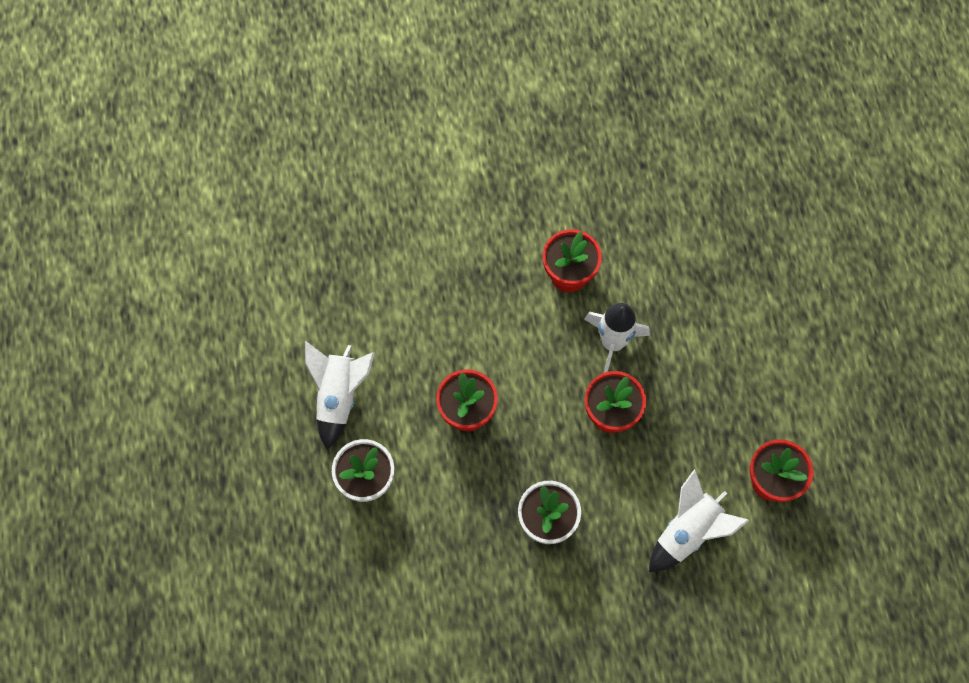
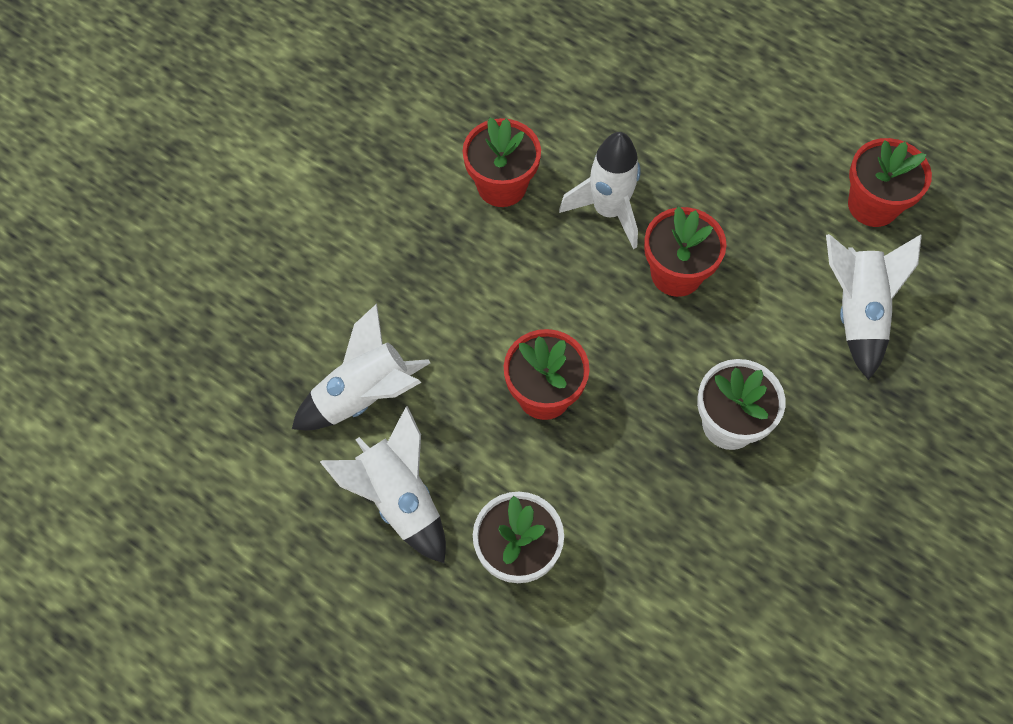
camera: 45 degrees left, 5 degrees down
none -> white rocket [292,304,430,431]

